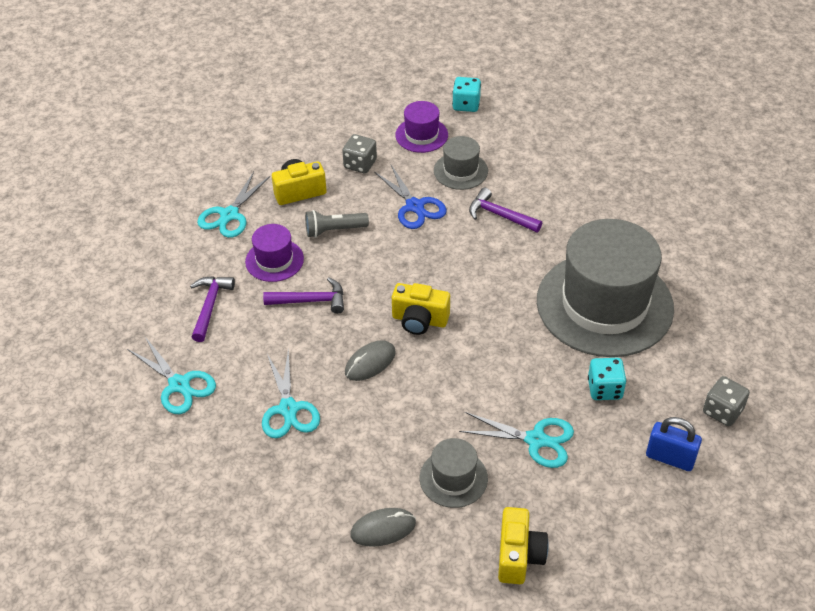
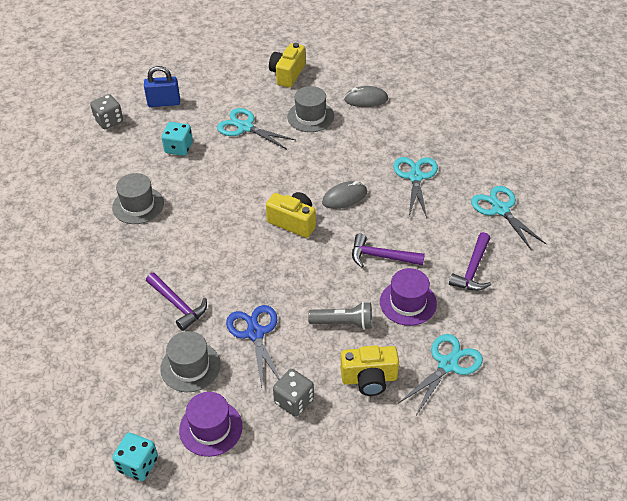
camera: 165 degrees left, 0 degrees up
grey hat [537,219,674,357] -> grey hat [112,173,164,224], size x0.45
blue padlock [646,417,702,471] -> blue padlock turned 45 degrees counterclockwise [144,66,180,107]

